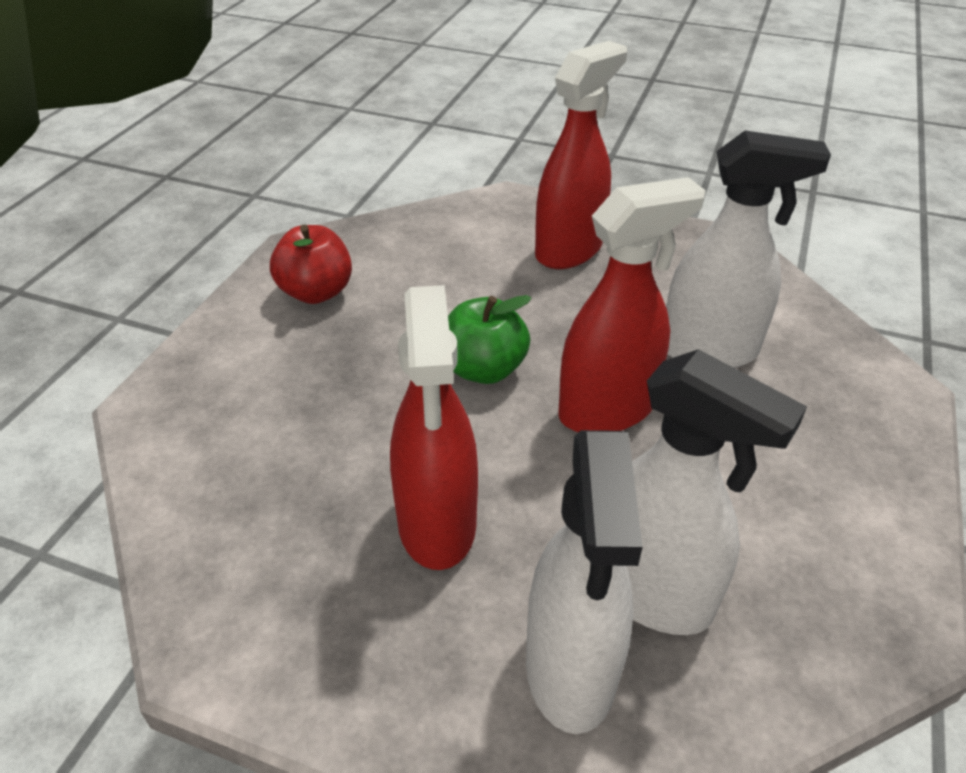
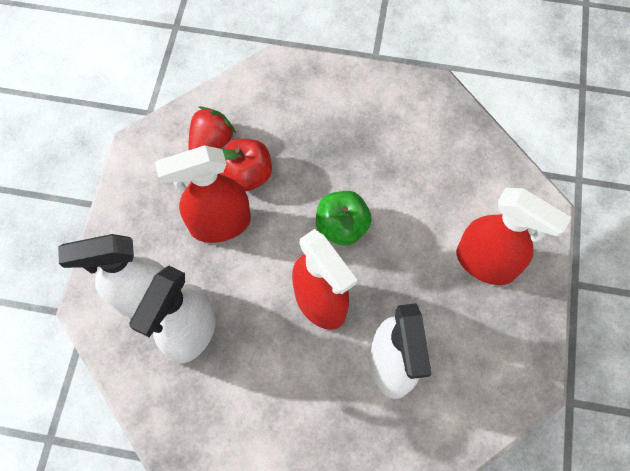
camera: 80 degrees right, 25 degrees up
red apple [270,224,352,304] -> red apple moved to [219,139,272,191]
none -> red strawberry [189,106,236,150]

